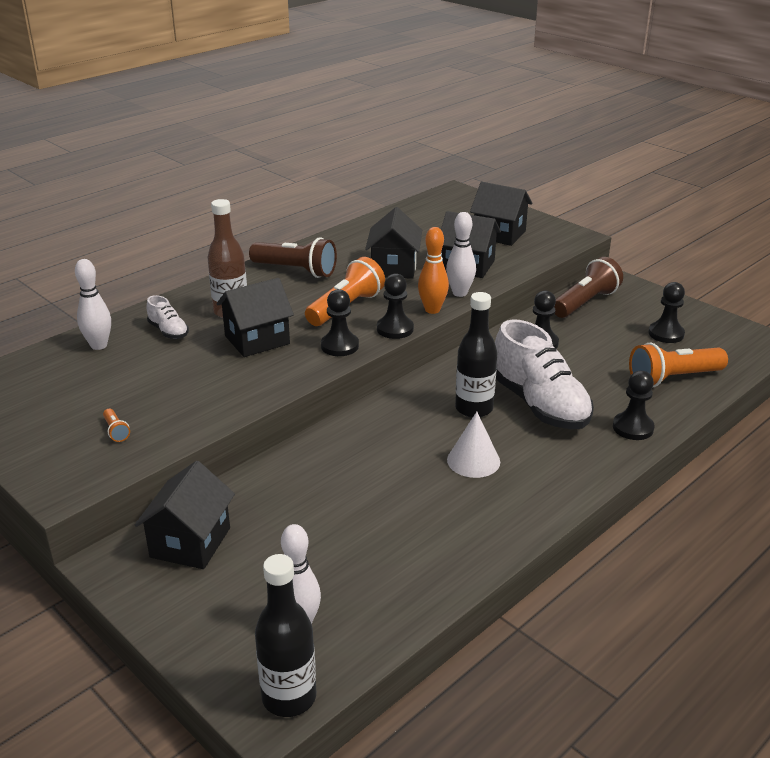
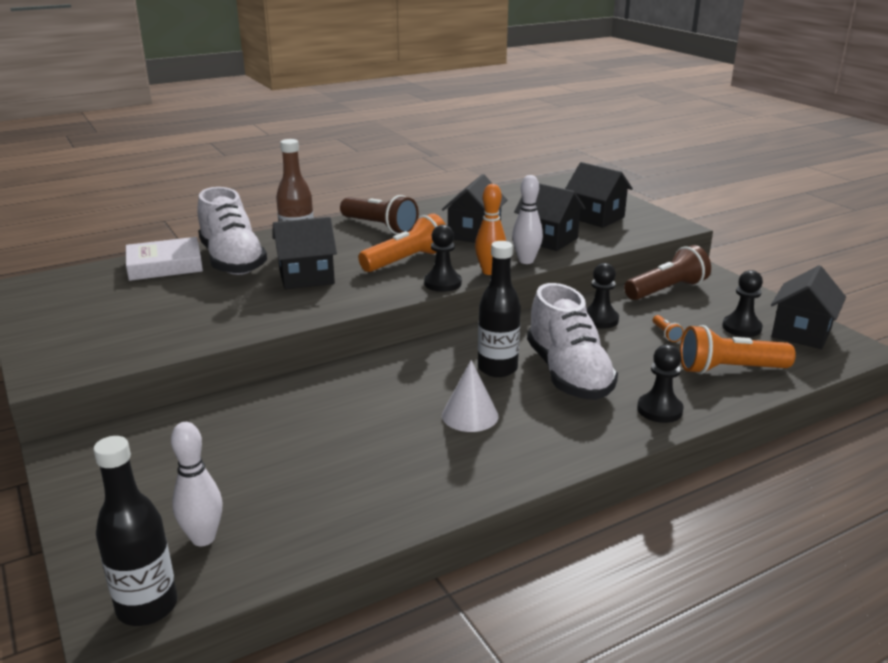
camera: 15 degrees right, 5 degrees down
white bowling pin [75,259,111,350] -> white book [126,237,203,281]
orange flashlight [103,409,130,442] -> orange flashlight moved to [653,315,684,342]
black house [135,461,235,569] -> black house moved to [771,265,846,349]
white shoe [147,295,189,339] -> white shoe [197,187,267,275], size x2.17
black pawn [321,289,359,356] -> none

